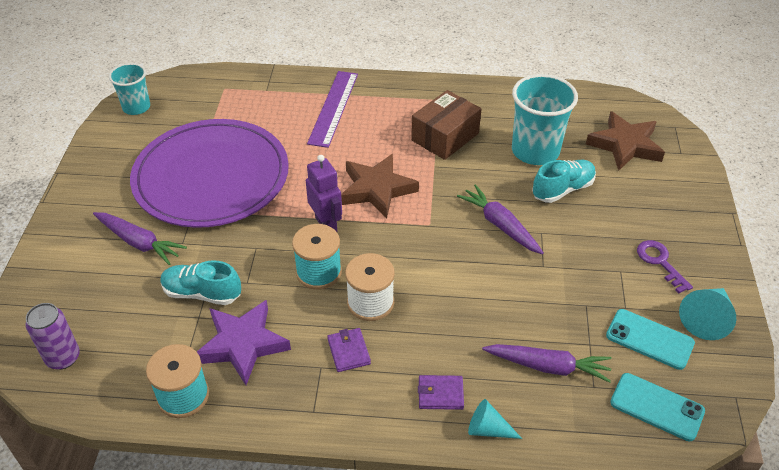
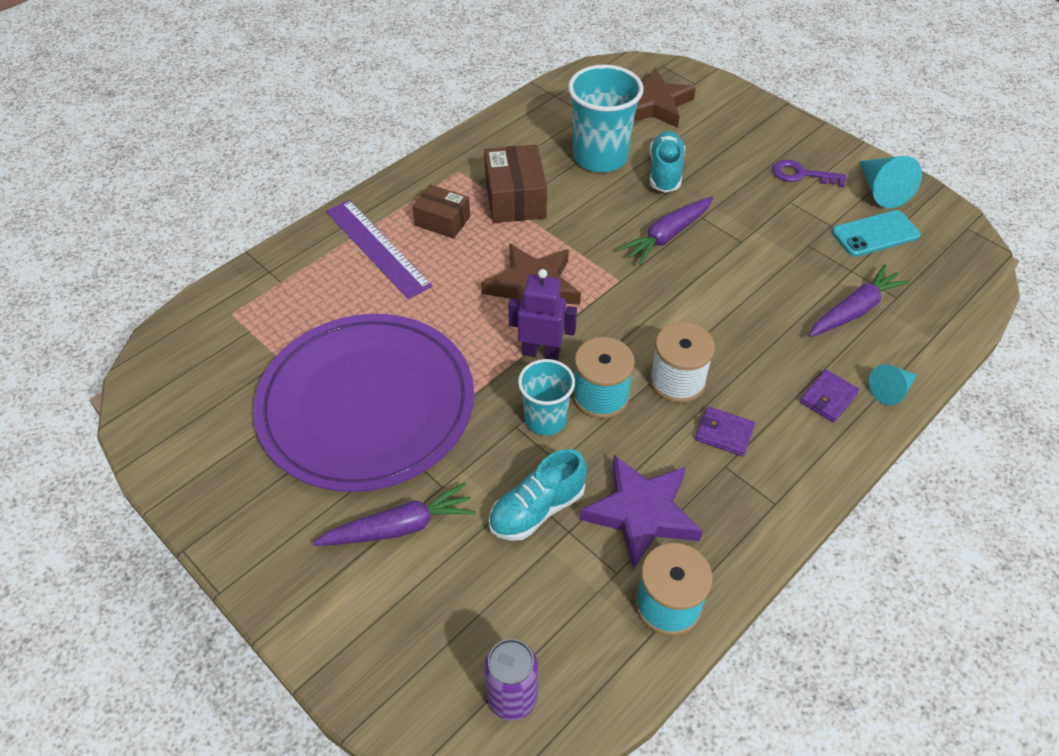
camera: 50 degrees left, 5 degrees up
turquoise cup [109,63,150,115] -> turquoise cup moved to [518,359,575,435]
purple carrot [457,184,544,254] -> purple carrot turned 45 degrees counterclockwise [618,197,713,265]
turquoise phone [610,373,705,441] -> none
none -> brown box [412,184,470,239]

